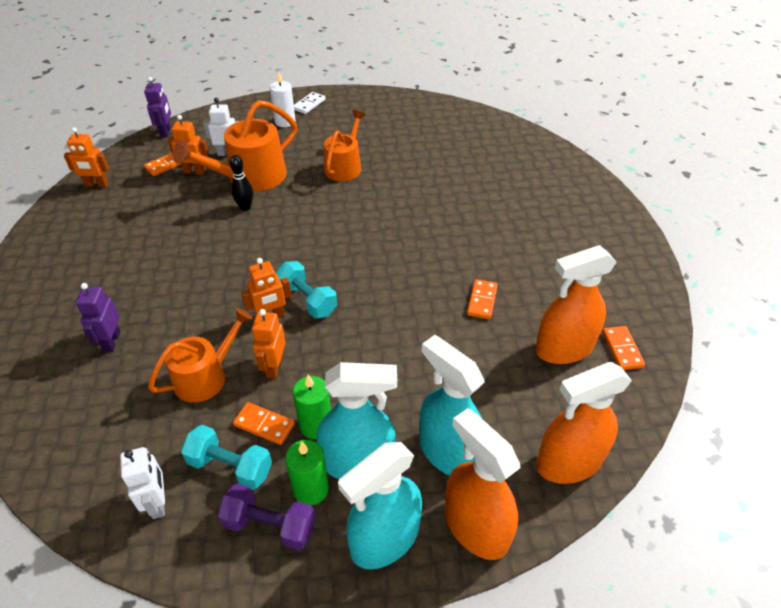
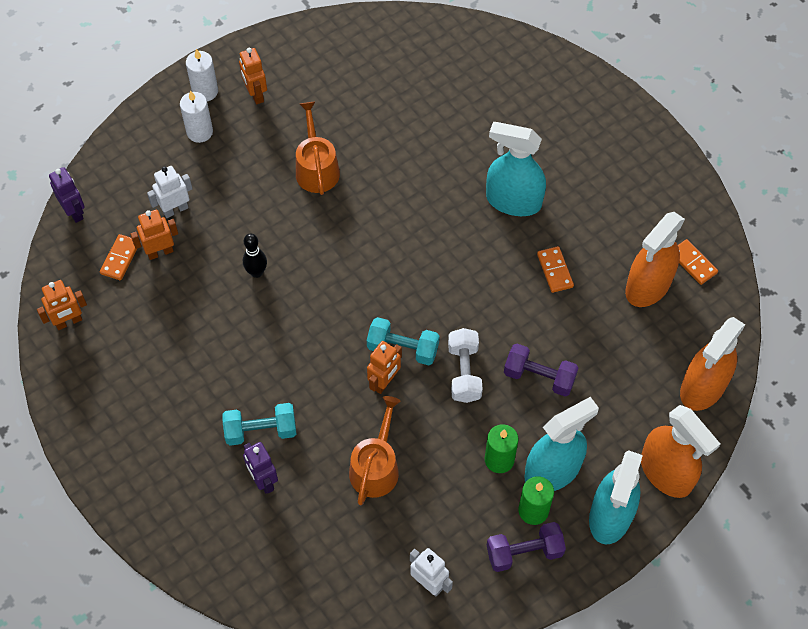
camera: 30 degrees left, 15 degrees up
orange watering can [173,100,297,192] -> none
turquoise dumbbell [181,425,272,490] -> turquoise dumbbell moved to [222,403,296,446]
orange domino [233,402,295,445] -> none
orange robot [252,309,286,379] -> orange robot moved to [239,48,267,104]
white domino [294,92,326,114] -> white candle [186,49,218,101]
turquoise spray bottle [419,335,485,476] -> turquoise spray bottle moved to [486,122,546,216]
orange spray bottle [445,408,521,560] -> orange spray bottle turned 150 degrees counterclockwise [641,405,720,498]
none -> white dumbbell [448,328,483,403]
none -> purple dumbbell [504,344,579,396]

